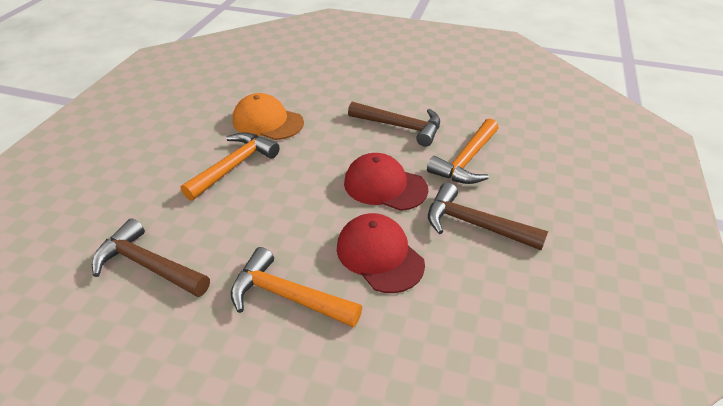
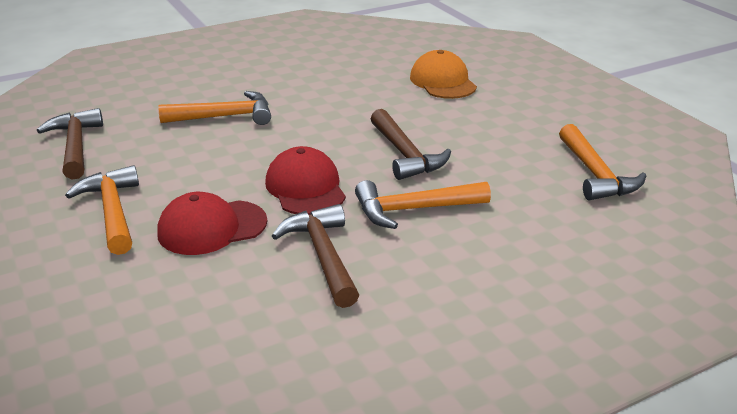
camera: 45 degrees right, 10 degrees down
orange cap [233,93,304,140] -> orange cap moved to [410,50,477,99]
red cap [337,213,425,293] -> red cap turned 120 degrees counterclockwise [157,192,267,255]
none -> orange hammer [559,124,646,200]

